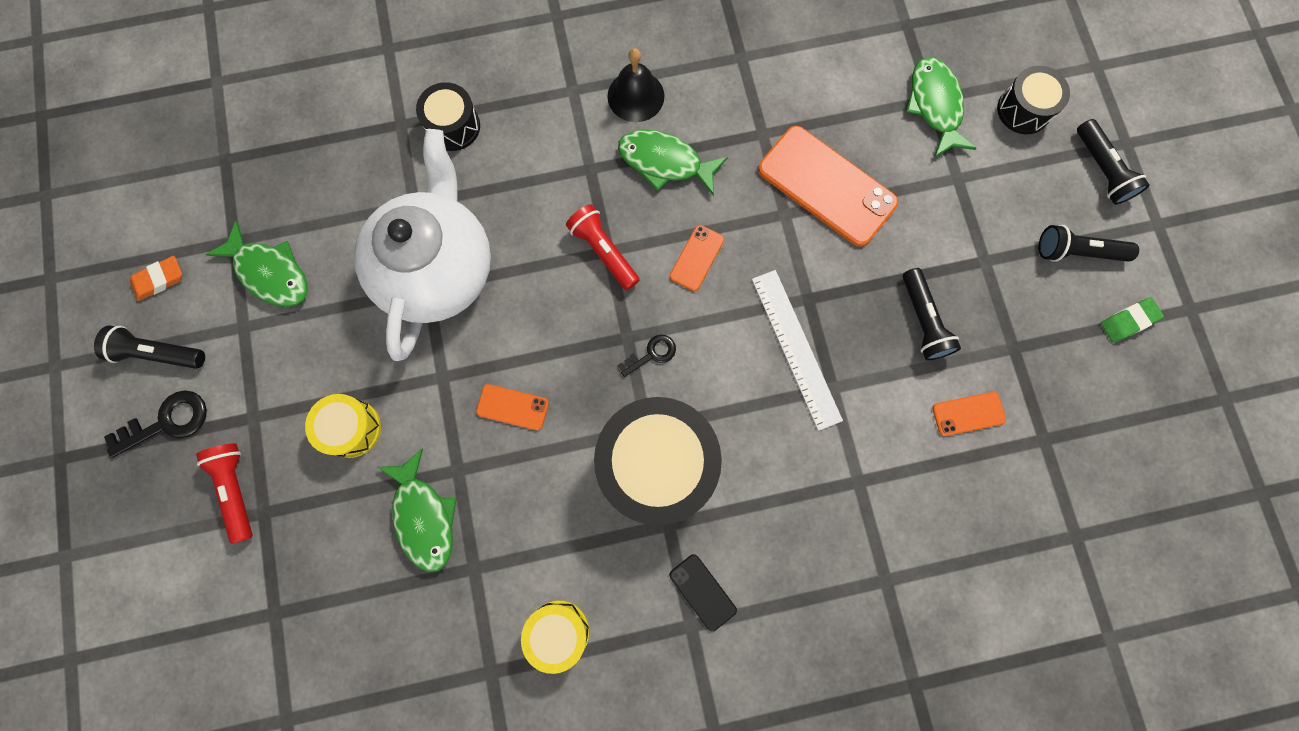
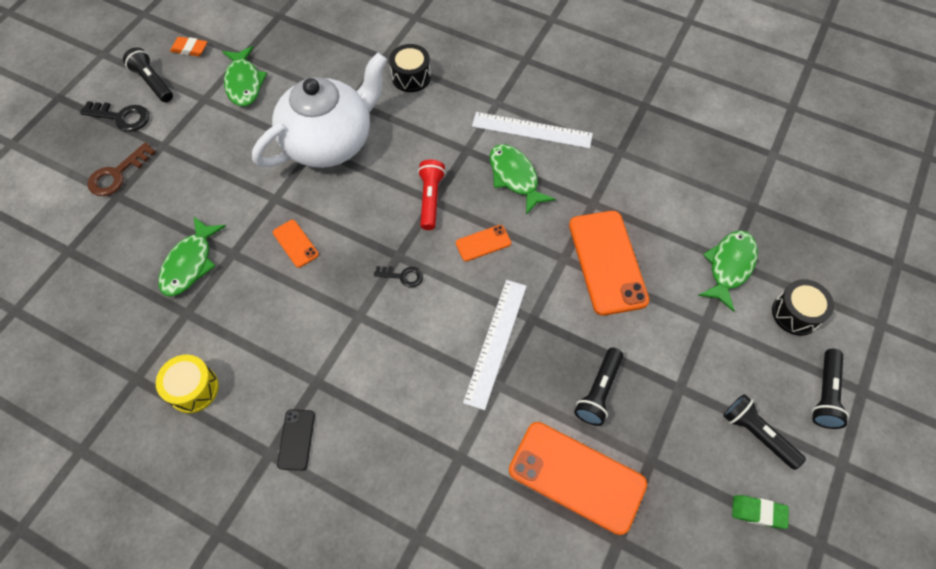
camera: 40 degrees right, 15 degrees down
red flashlight [196,443,253,544] -> brown key [87,142,156,196]
yellow drum [305,394,381,458] -> none
black drum [594,397,722,525] -> none
black bell [607,48,664,122] -> white ruler [472,112,593,149]
orange phone [932,392,1006,436] -> orange phone [509,422,647,535], size x2.10

